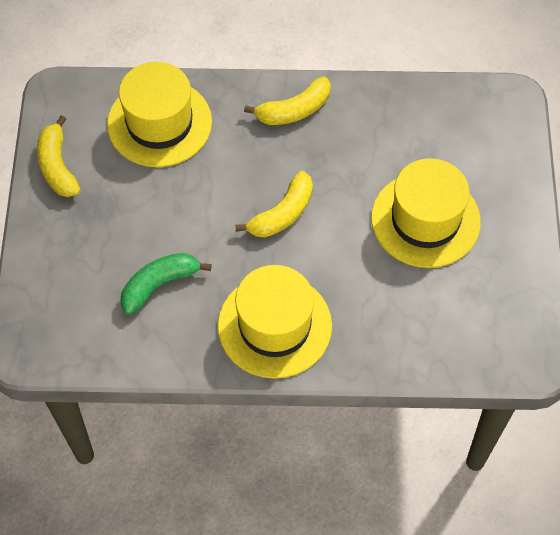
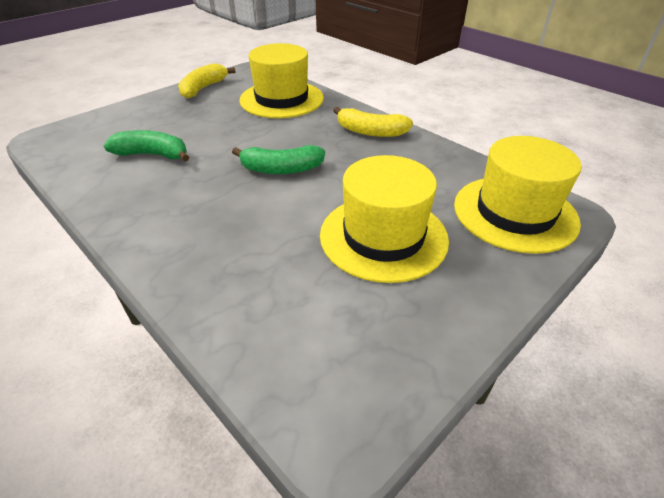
camera: 45 degrees right, 20 degrees down
yellow hat [218,265,332,379] -> yellow hat moved to [454,136,582,254]
yellow banana [235,171,313,237] -> green banana [232,145,325,174]

